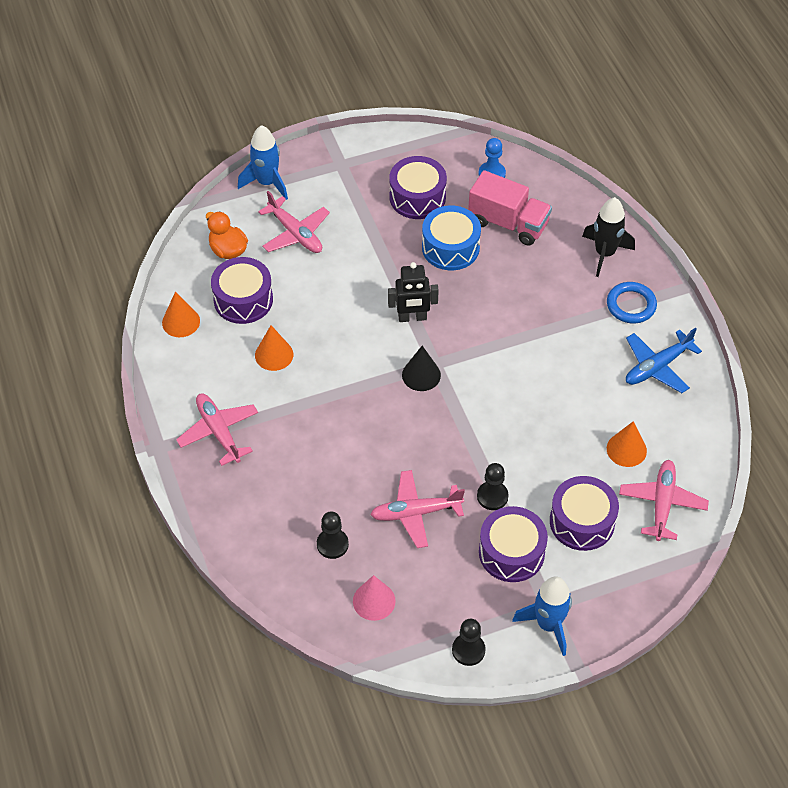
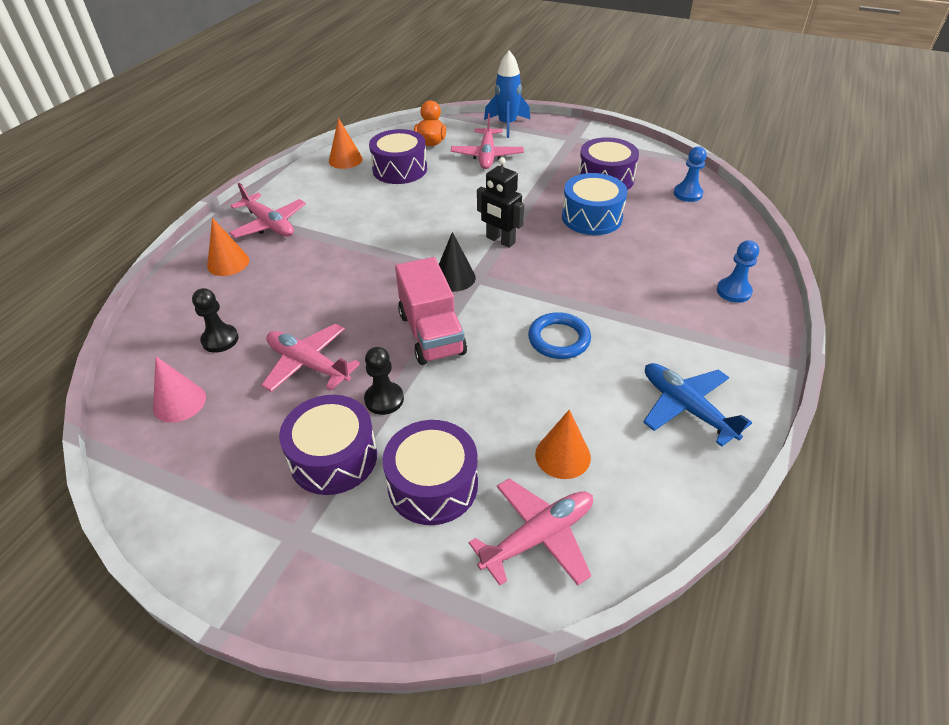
camera: 45 degrees right, 10 degrees down
pink plane [176,393,258,466] -> pink plane turned 120 degrees clockwise [229,183,306,238]
orange cone [255,325,293,371] -> orange cone moved to [207,218,249,276]
black pawn [452,619,486,666] -> none
pink truck [468,170,552,246] -> pink truck moved to [395,257,467,365]
blue rocket [512,576,572,656] -> none
black rocket [582,197,635,277] -> blue pawn [717,240,759,303]
blue ring [607,282,657,324] -> blue ring moved to [528,312,591,359]
blue plane [626,328,702,393] -> blue plane turned 45 degrees clockwise [643,363,752,447]

